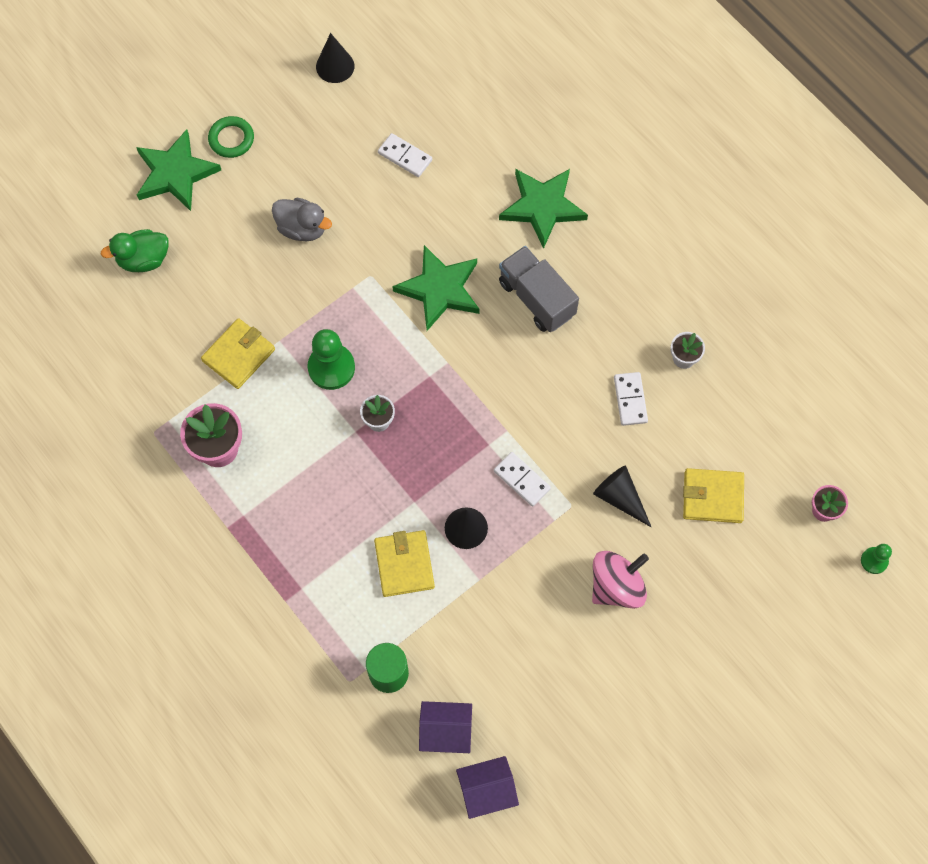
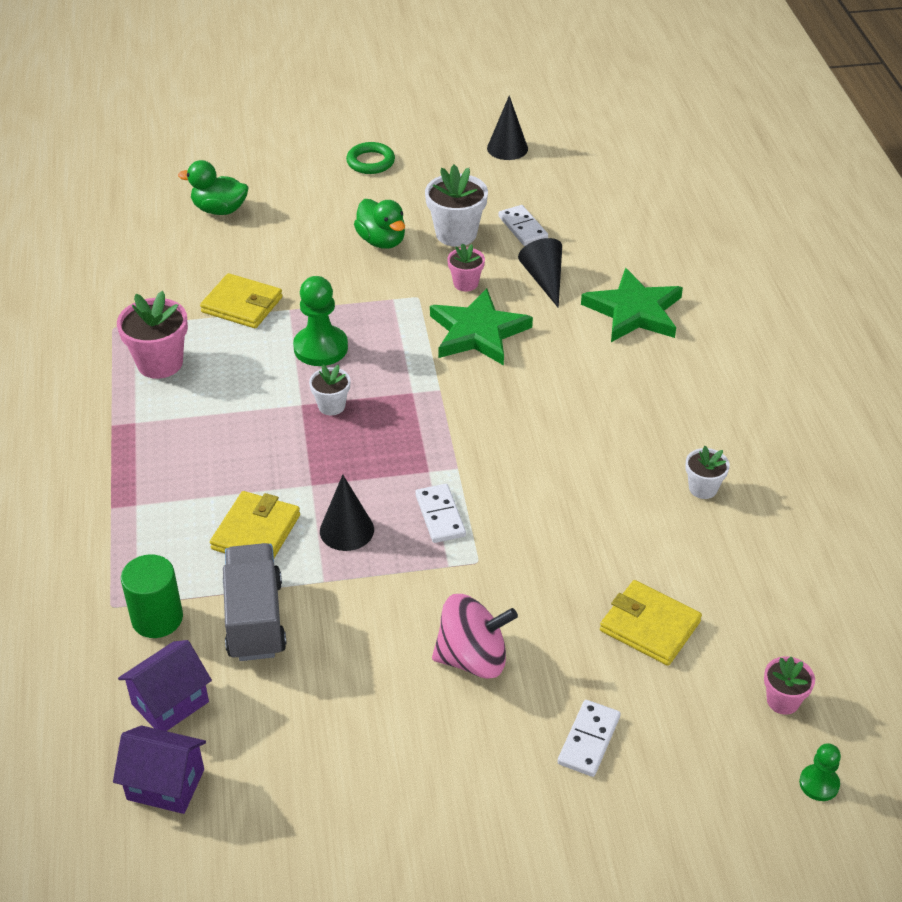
camera: 30 degrees right, 25 degrees down
green star [136,129,221,211] -> none
yellow wallet [201,318,275,389] -> yellow wallet turned 45 degrees clockwise [200,273,283,328]
grey duck [272,198,332,241] -> green duck [354,199,405,249]
purple house [419,701,472,753] -> purple house turned 75 degrees counterclockwise [118,640,212,731]
grey truck [499,246,579,332] -> grey truck moved to [223,543,287,661]
black cone [593,466,651,527] -> black cone moved to [518,238,562,308]
white domino [614,372,648,426] -> white domino moved to [558,700,621,777]
none -> white flower pot [425,165,488,247]
none -> pink flower pot [447,243,485,291]

